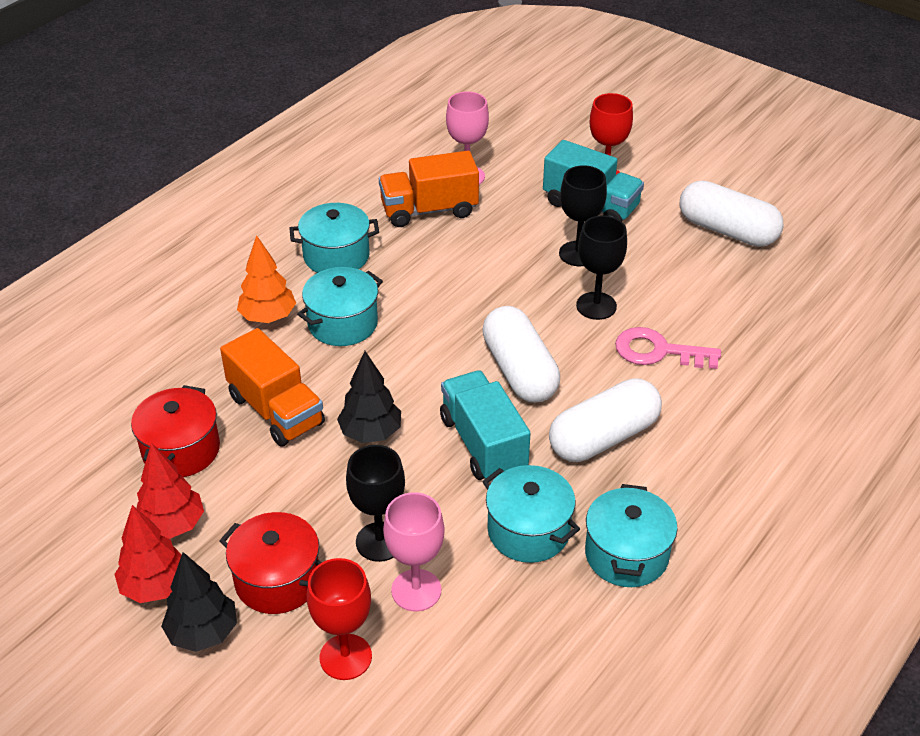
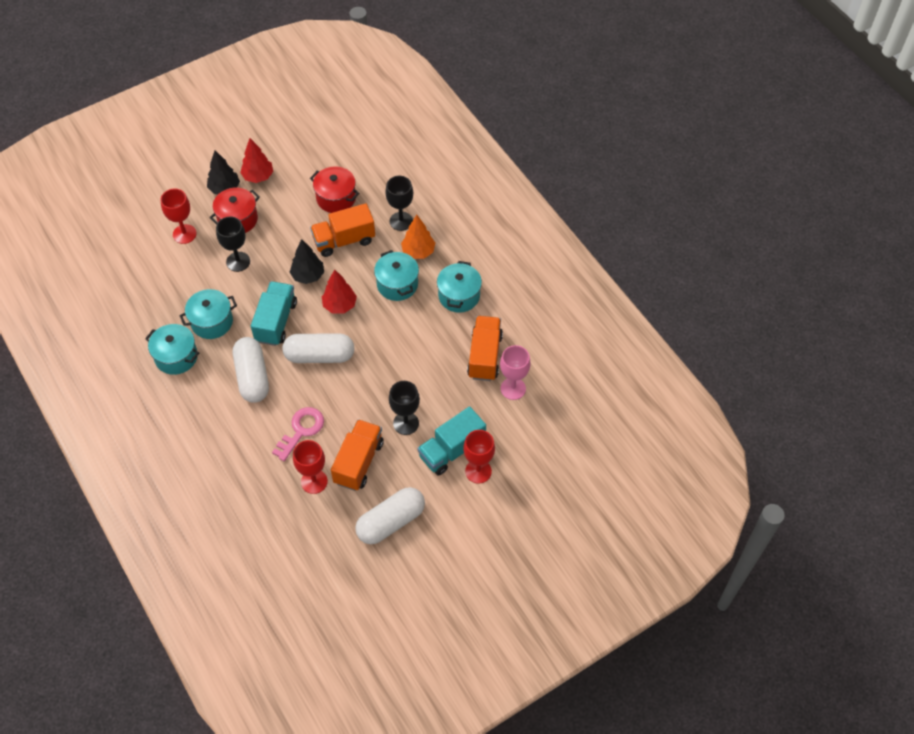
camera: 110 degrees right, 15 degrees up
red tree [136,443,204,539] -> red tree moved to [322,269,357,313]
pink goblet [383,492,445,612] -> none
turquoise truck [440,370,530,482] -> turquoise truck turned 75 degrees counterclockwise [251,281,297,346]
black goblet [576,215,627,320] -> black goblet moved to [385,176,413,231]
none -> red goblet [293,440,328,494]
none -> orange truck [331,419,384,491]

